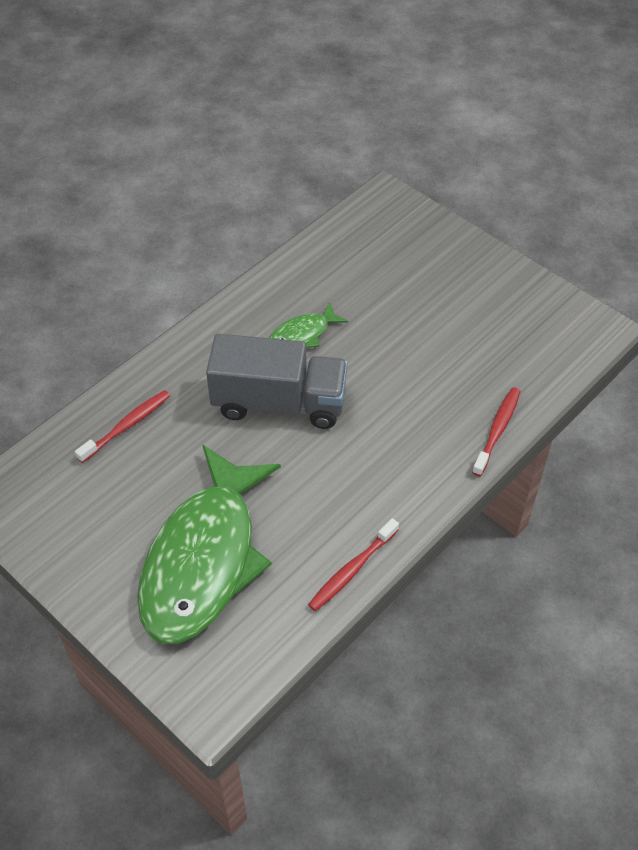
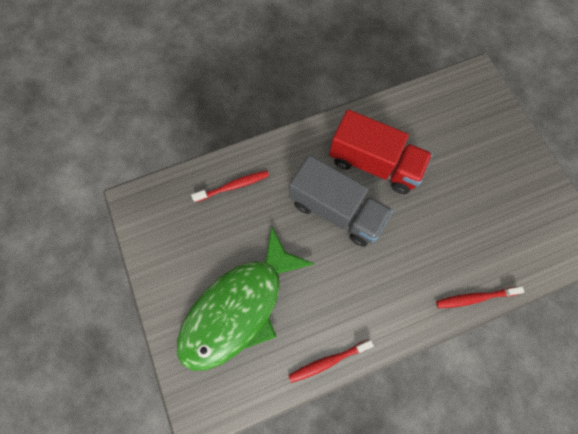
camera: 25 degrees right, 20 degrees up
green fish [269,302,348,348] -> red truck [329,109,432,194]
red toothbrush [472,388,521,476] -> red toothbrush turned 150 degrees counterclockwise [436,286,524,308]

